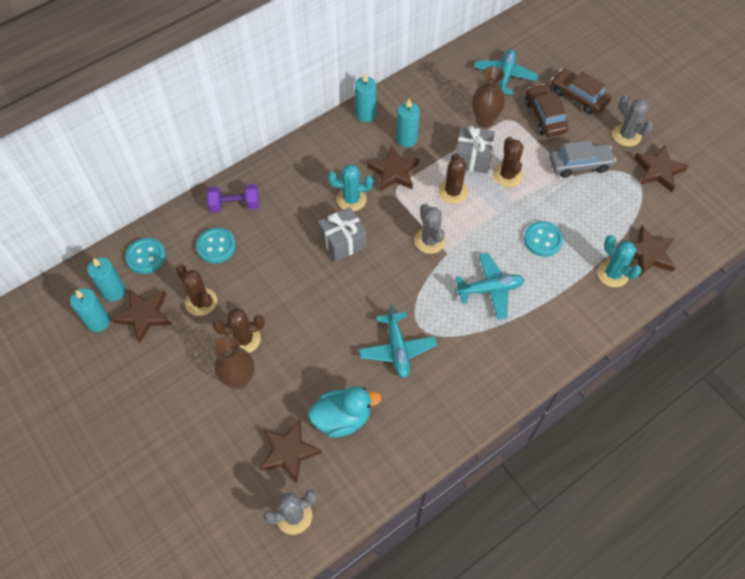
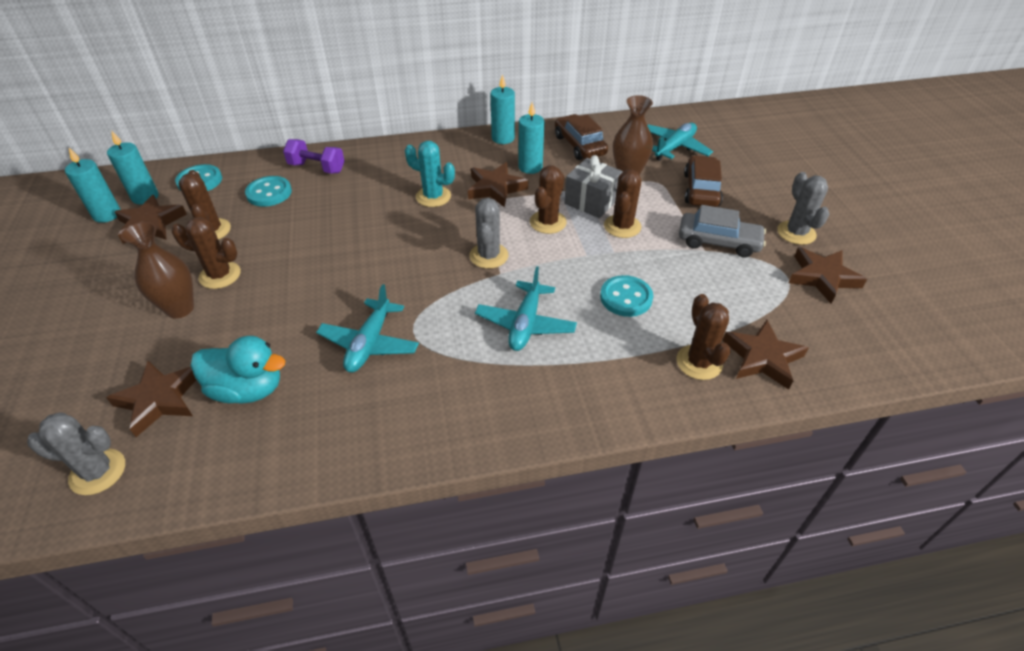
camera: 25 degrees right, 15 degrees down
grey gift [318,207,367,262] -> none
turquoise plane [456,253,525,320] -> turquoise plane turned 90 degrees clockwise [475,266,577,351]
brown car [551,69,612,114] -> brown car moved to [555,114,608,160]
turquoise cactus [597,235,642,287] -> brown cactus [677,294,731,380]

